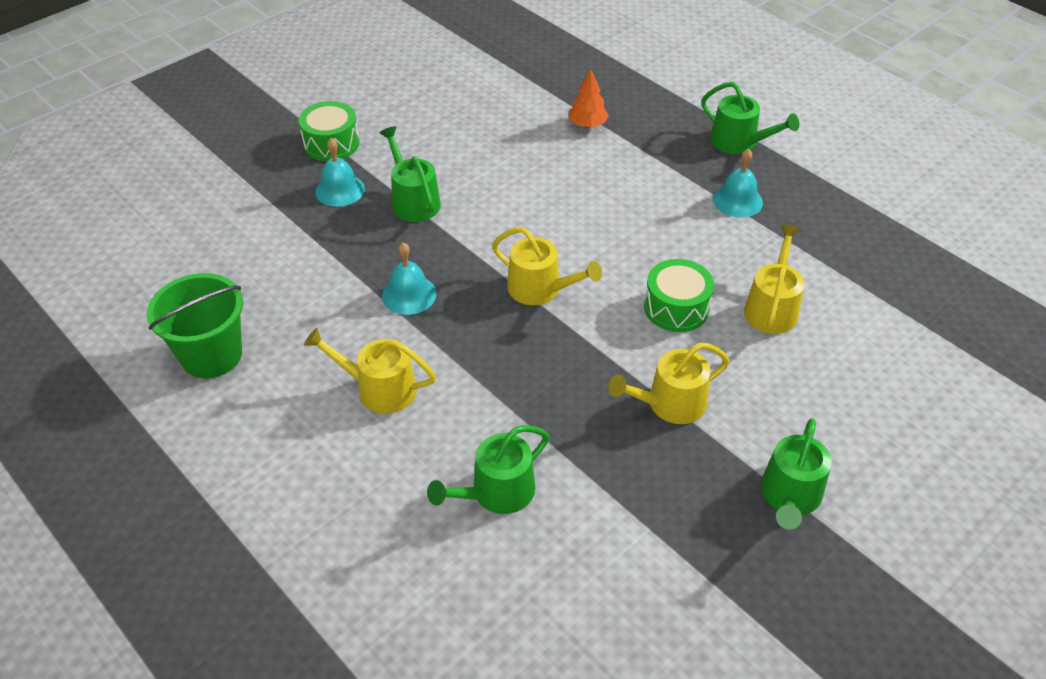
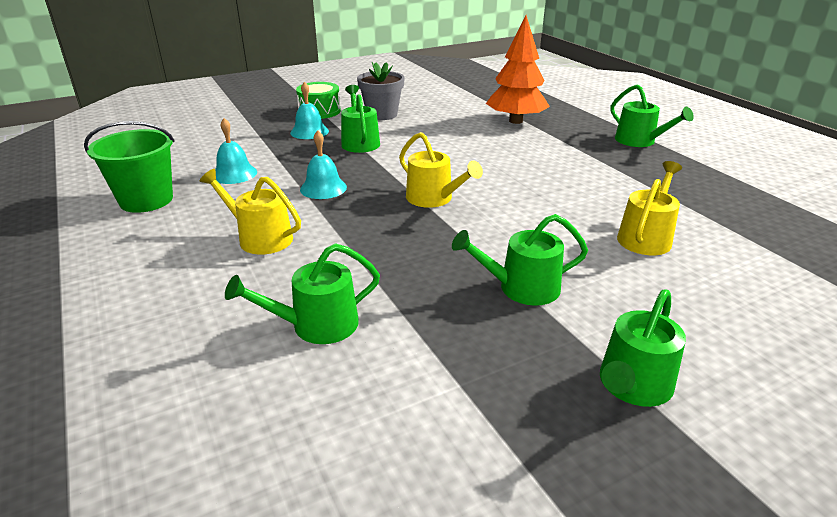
camera: 15 degrees right, 15 degrees down
orange tree [569,69,609,128] -> orange tree [486,15,550,124], size x1.93
yellow watering can [608,343,730,424] -> green watering can [452,214,588,306]
green drum [644,259,714,332] -> none
turquoise bell [713,148,763,218] -> turquoise bell moved to [215,118,257,184]
none -> grey flower pot [357,62,405,120]

